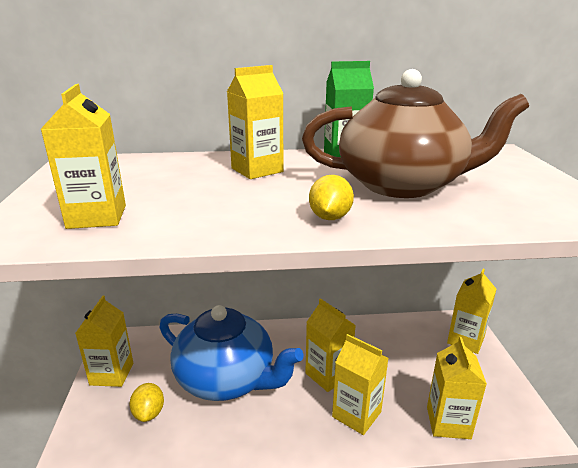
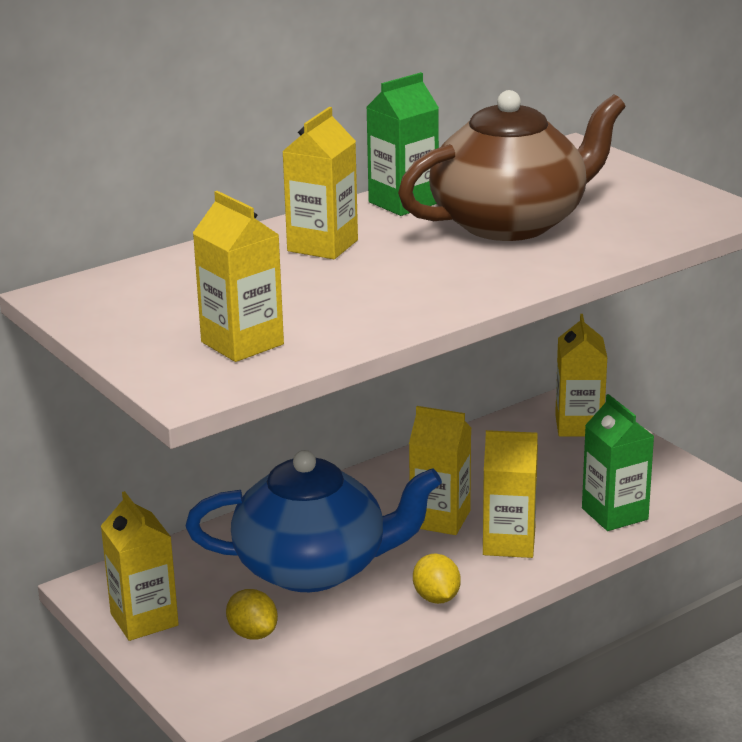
camera: 30 degrees left, 0 degrees up
yellow lemon [309,175,354,220] -> yellow lemon moved to [413,554,461,604]
yellow carton [427,337,487,439] -> green carton [582,394,654,531]

